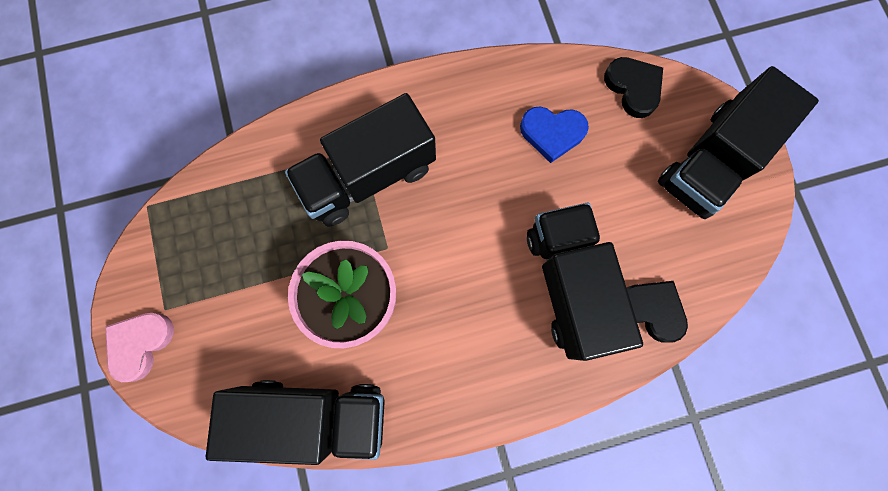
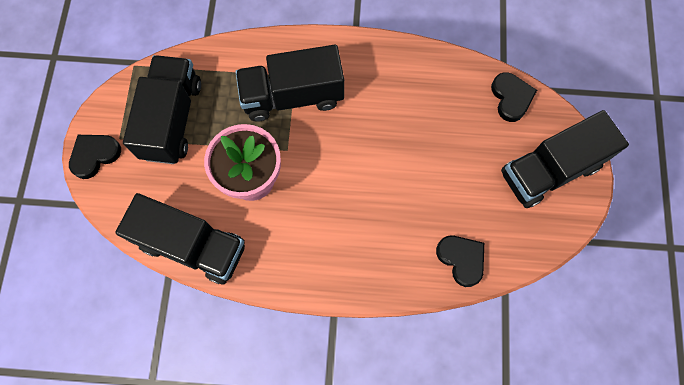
camera: 20 degrees right, 5 degrees down
pink heart [105,313,174,382] -> black heart [69,135,121,179]
blue heart [520,106,589,163] -> none
black truck [527,203,643,361] -> black truck moved to [123,55,201,164]

